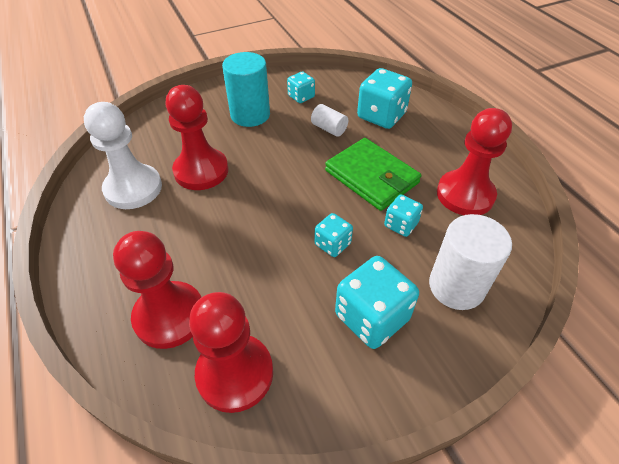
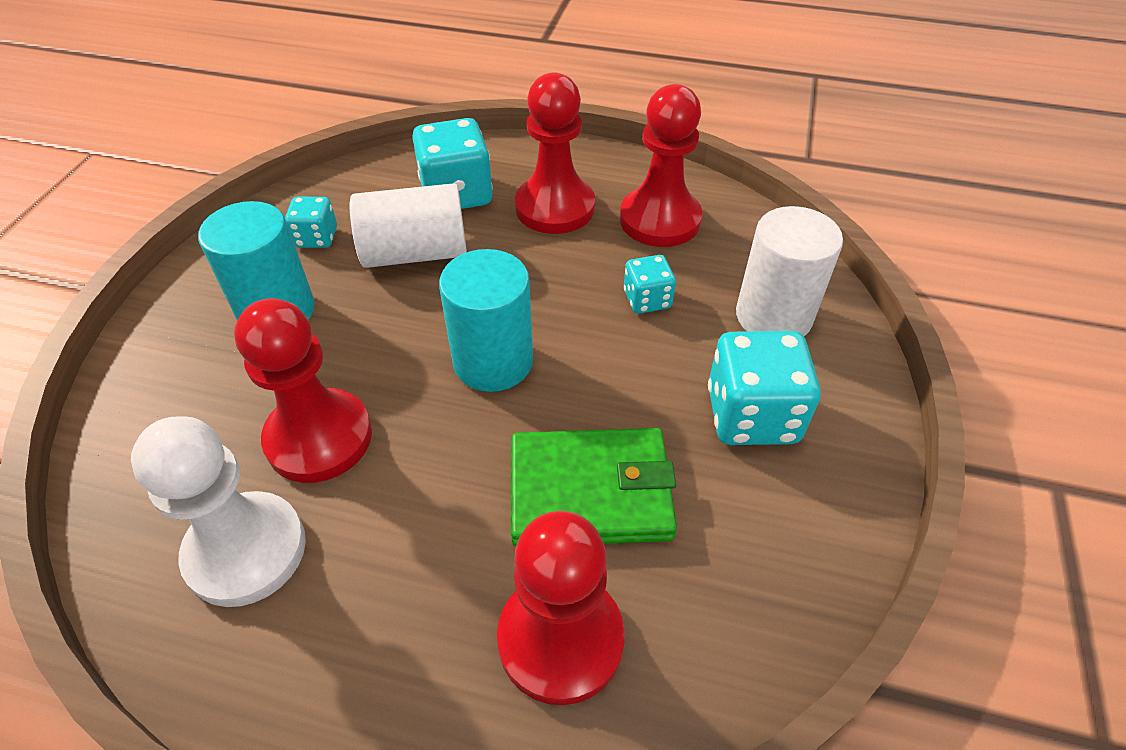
camera: 50 degrees left, 0 degrees up
red pawn [189,292,273,413] -> red pawn moved to [515,72,595,234]
white cylinder [311,104,348,137] -> white cylinder [350,183,467,268], size x1.89
turquoise dice [314,213,353,257] -> none
green wallet [325,138,421,211] -> green wallet moved to [511,428,677,546]
none -> turquoise cylinder [439,249,533,392]

